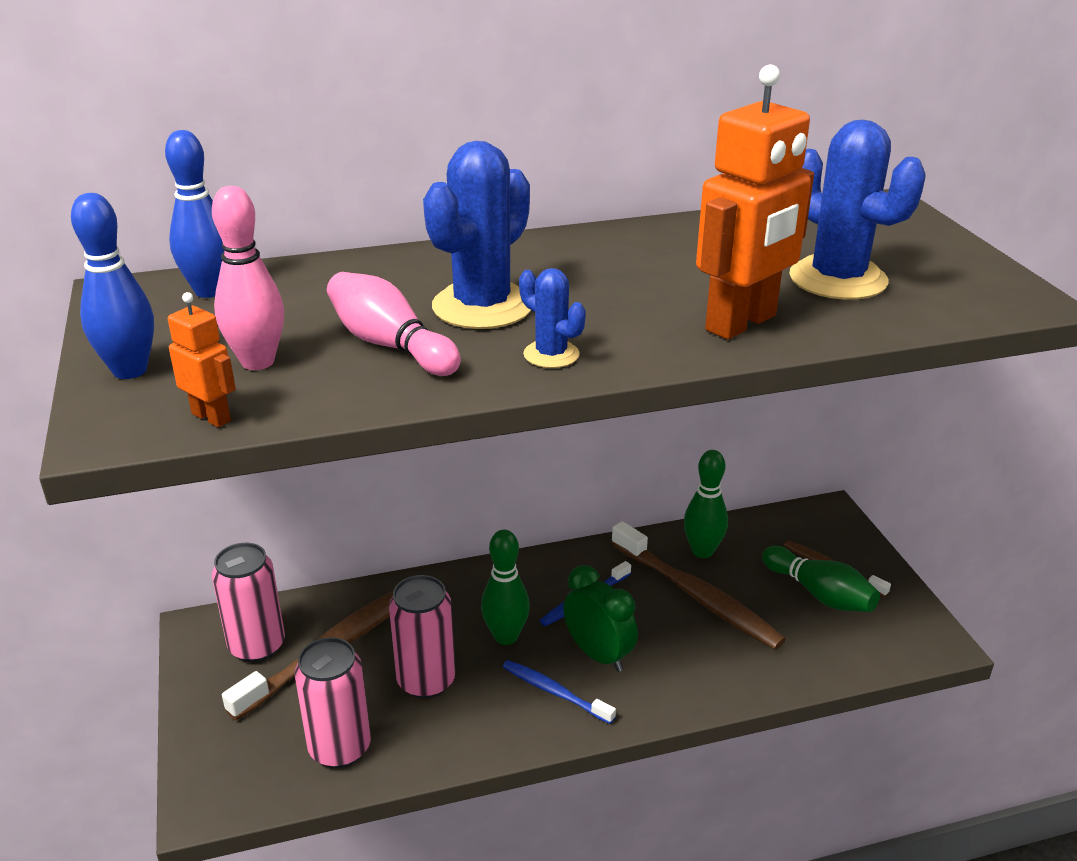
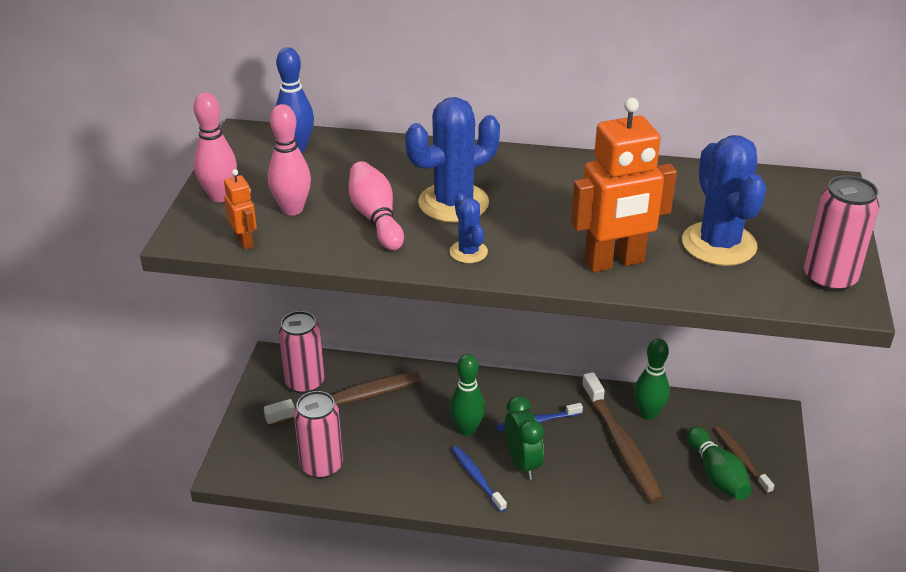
camera: 25 degrees right, 5 degrees up
blue bowling pin [71,193,154,379] -> pink bowling pin [193,92,237,202]
pink can [389,575,455,699] -> pink can moved to [804,175,880,292]

